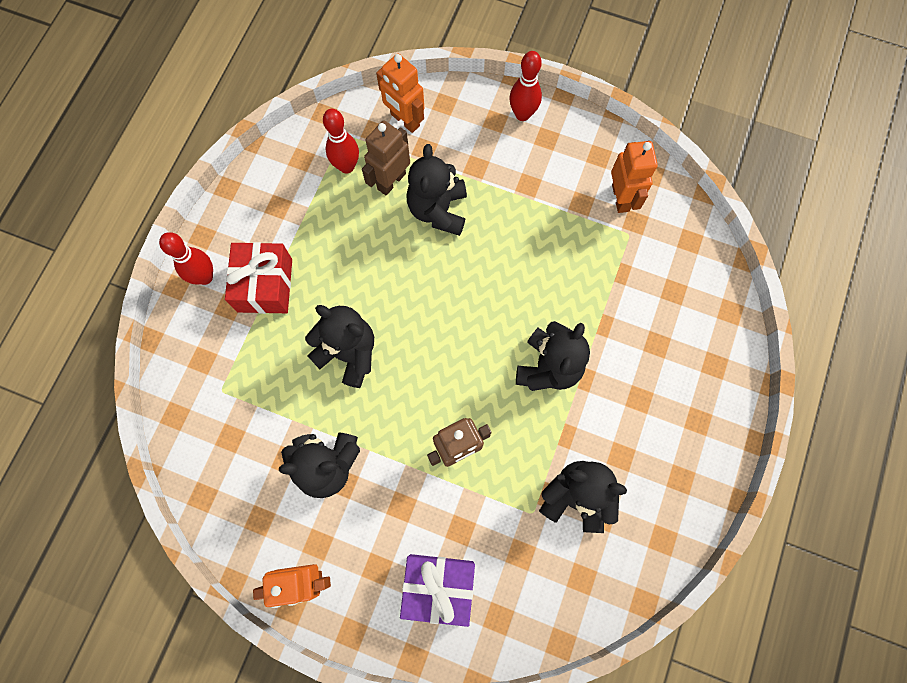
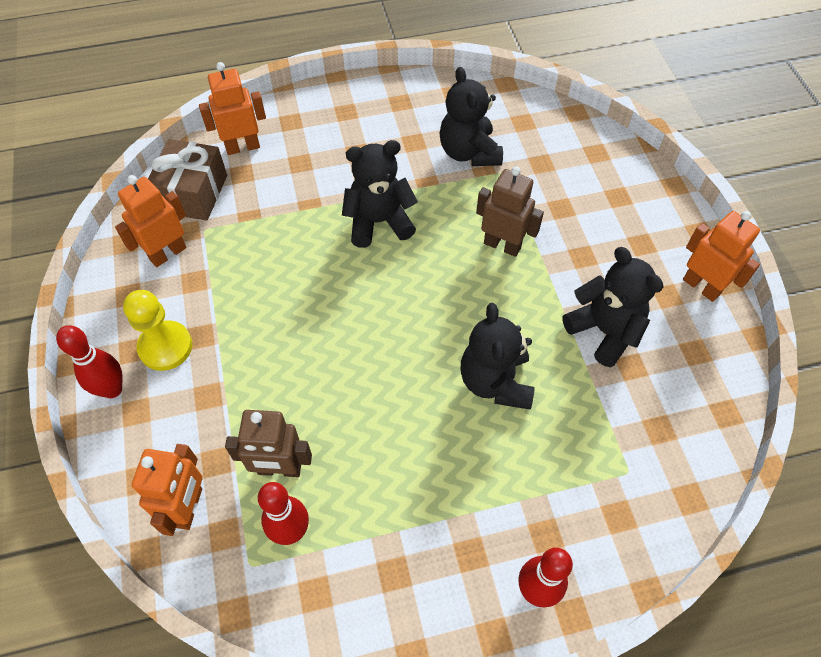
camera: 125 degrees left, 15 degrees down
red gift [225,242,292,314] -> none
purple gift [400,554,475,627] -> none
black teddy bear [406,144,467,236] -> none
none -> yellow pawn [123,290,192,371]
none -> brown gift [148,139,227,221]
none -> orange robot [199,62,266,155]

